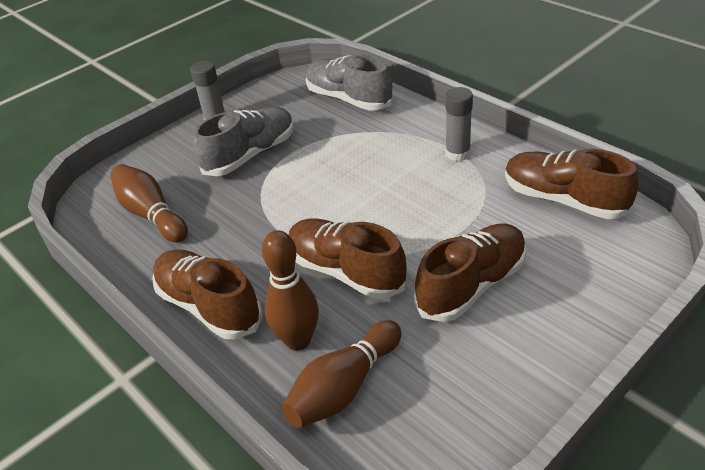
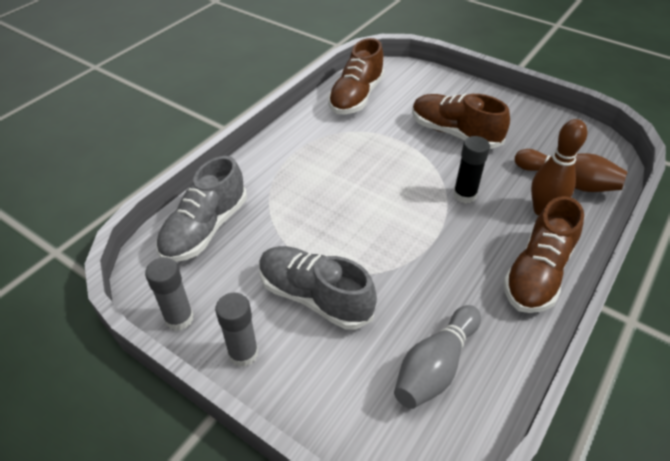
camera: 105 degrees left, 5 degrees up
brown bowling pin [110,164,188,242] -> grey bowling pin [394,305,481,409]
brown shoe [289,219,407,299] -> black glue stick [453,136,490,203]
grey glue stick [445,87,473,161] -> grey glue stick moved to [145,257,194,331]

